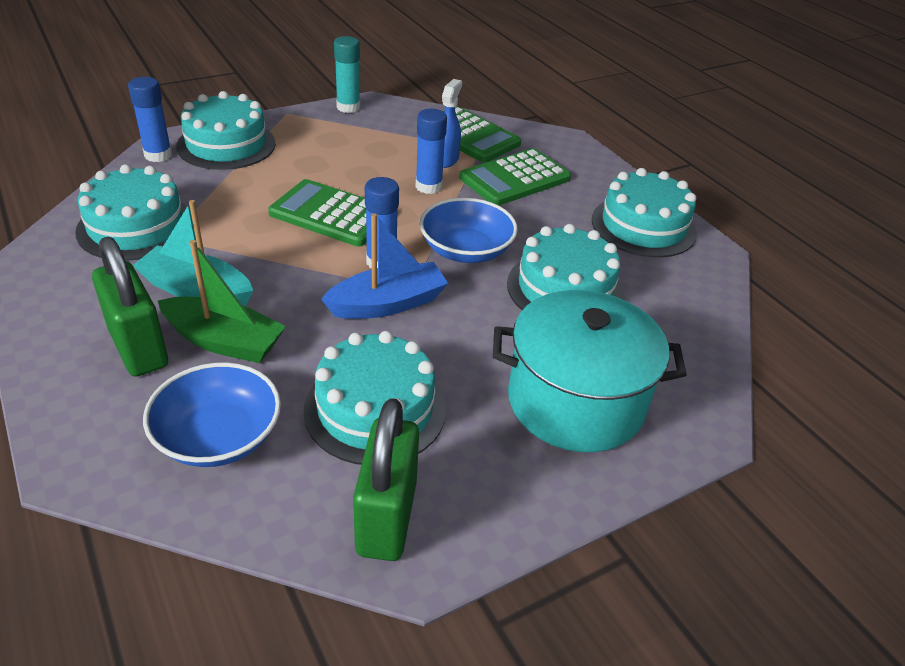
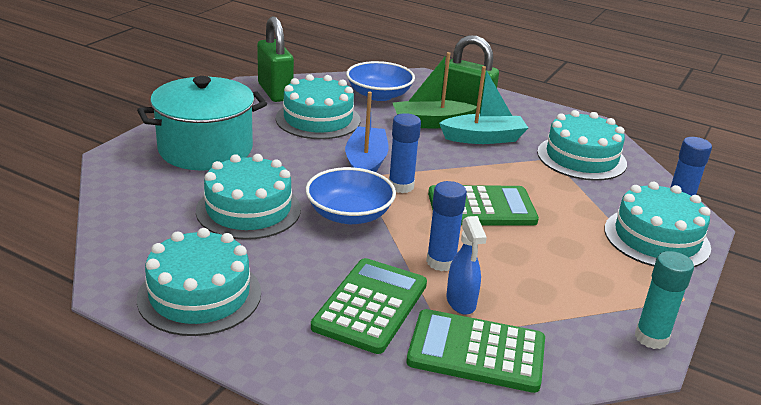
camera: 150 degrees right, 10 degrees down
blue boat [321,213,448,319] -> blue boat turned 150 degrees clockwise [345,92,389,172]

